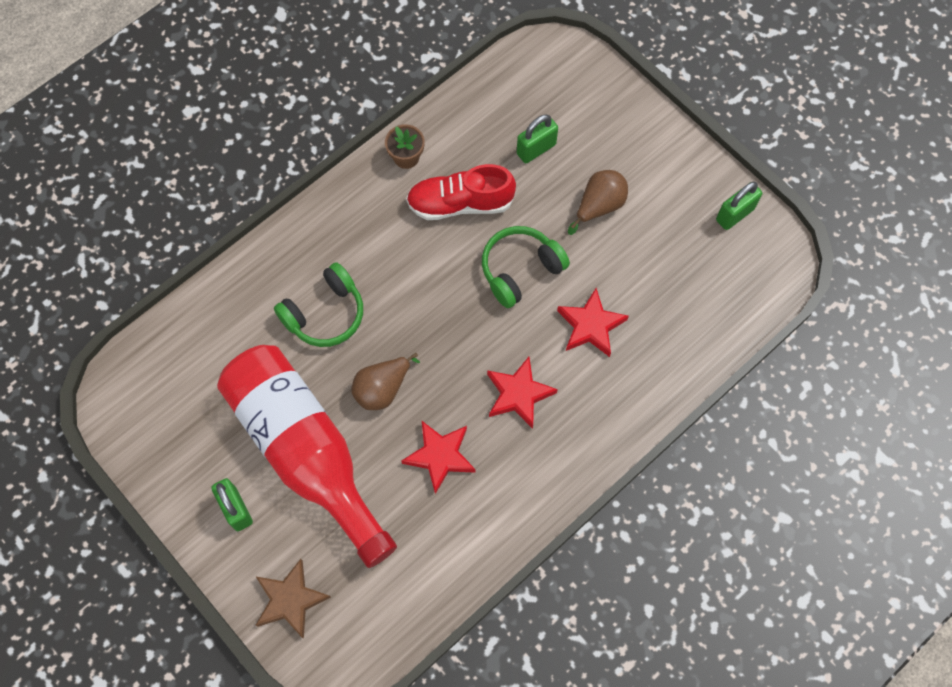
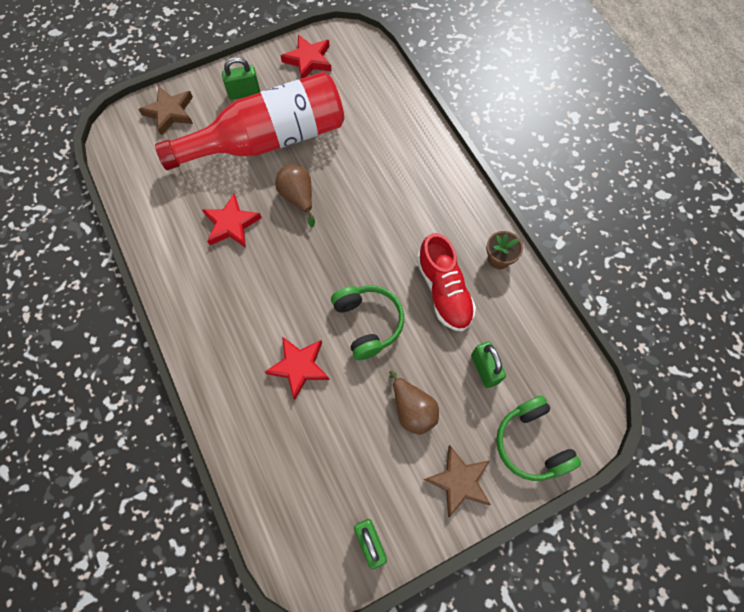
camera: 105 degrees right, 0 degrees up
green headphones [274,262,363,347] -> green headphones moved to [496,396,581,481]
red shoe [406,164,516,220] -> red shoe turned 150 degrees clockwise [417,233,476,332]
red star [487,357,558,429] -> red star moved to [281,34,332,79]
none -> brown star [424,445,491,517]

